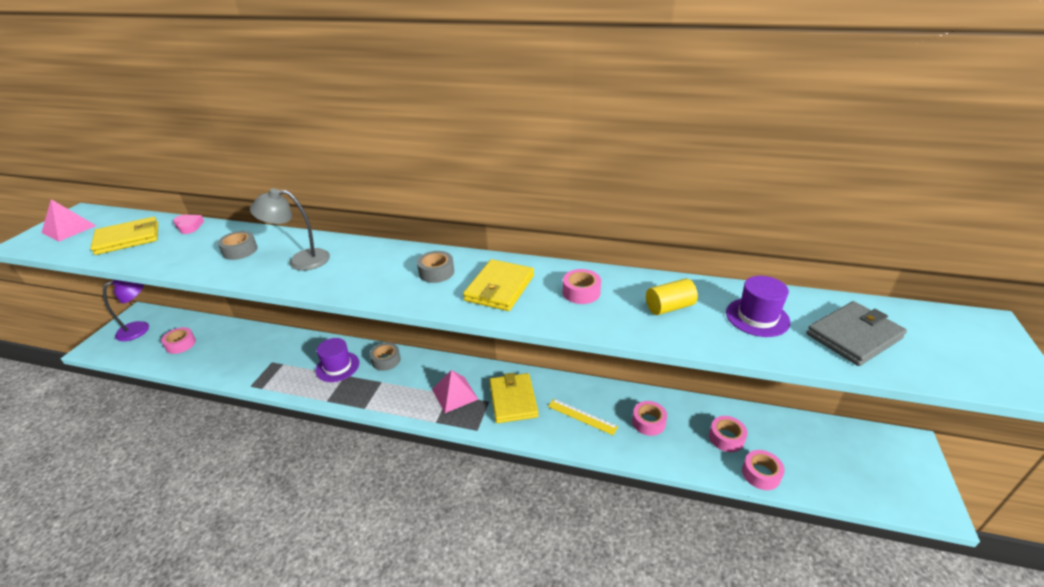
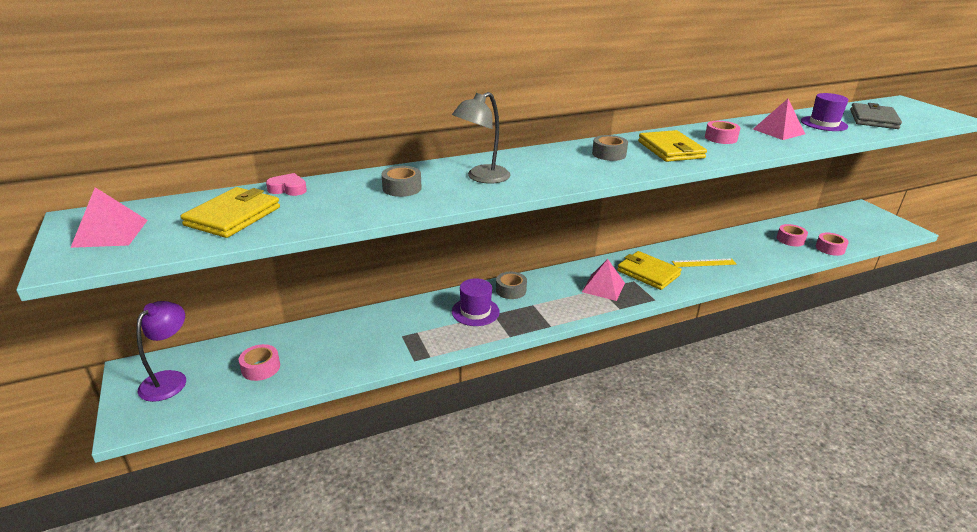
camera: 40 degrees left, 5 degrees down
pink tape [632,401,667,436] -> none
yellow cylinder [646,278,698,315] -> pink pyramid [753,99,805,140]

